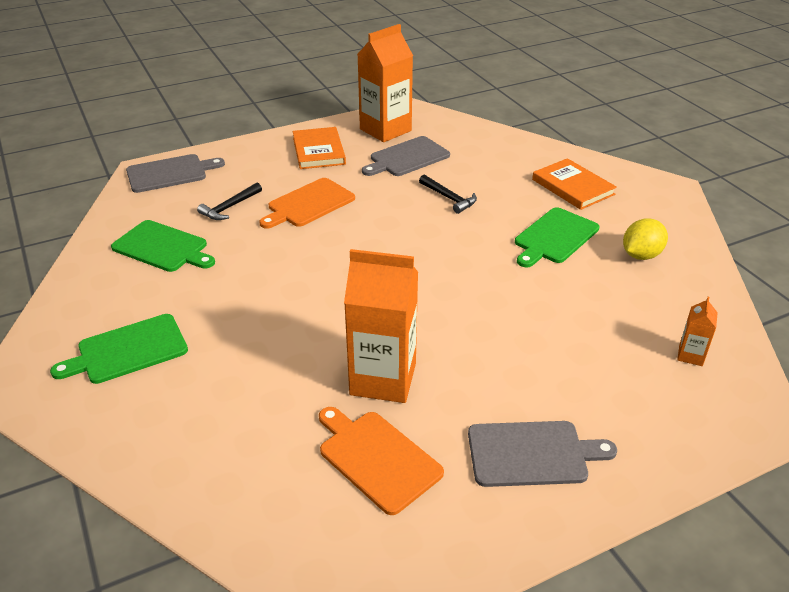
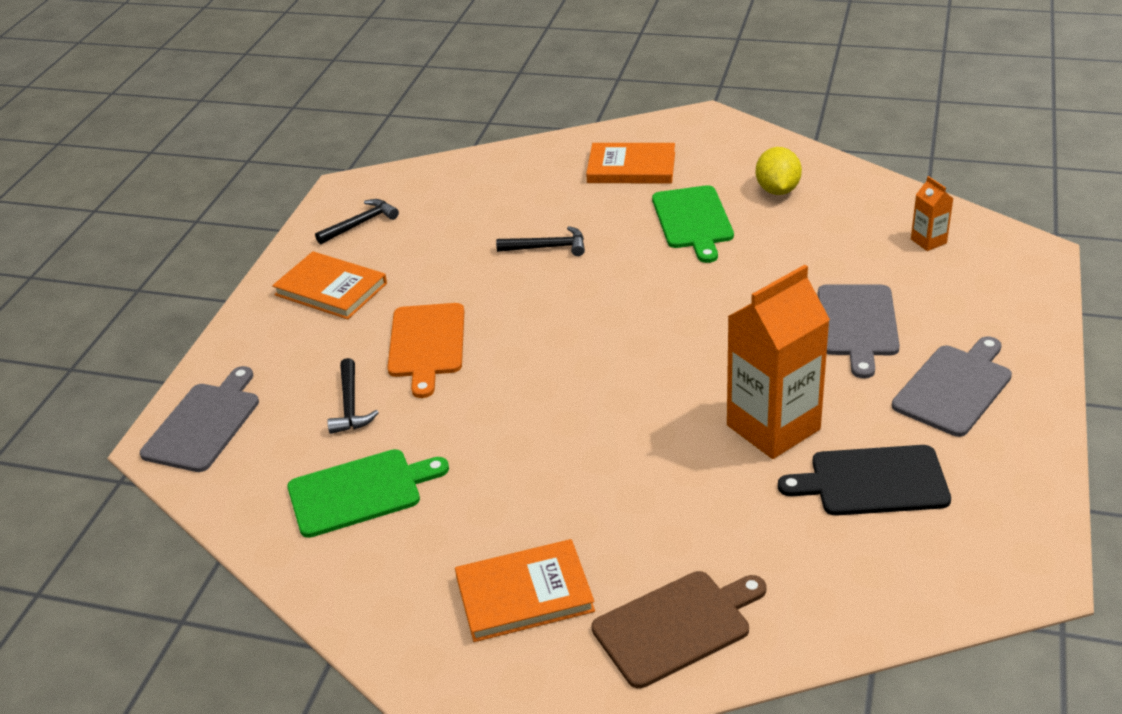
camera: 45 degrees left, 0 degrees up
green cutting board [50,314,188,384] -> orange book [455,539,595,642]
orange cutting board [319,407,444,515] -> black cutting board [778,445,951,516]
orange carton [357,24,413,142] -> black hammer [315,199,399,244]
grey cutting board [362,136,450,176] -> grey cutting board moved to [818,284,900,379]
none -> brown cutting board [592,571,766,689]

